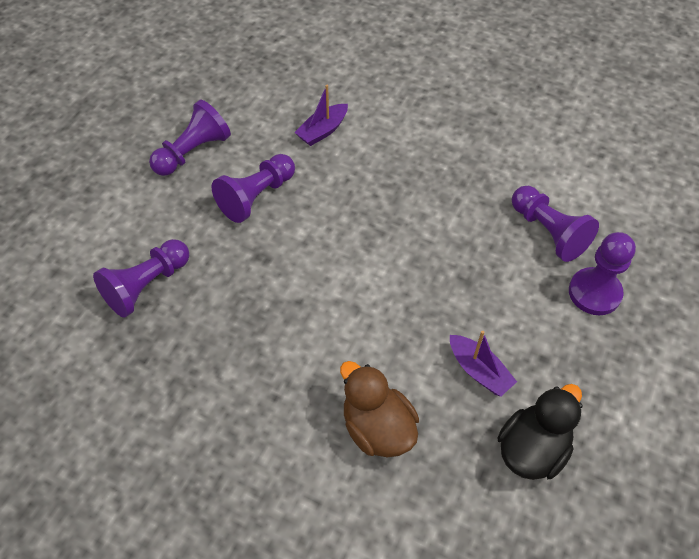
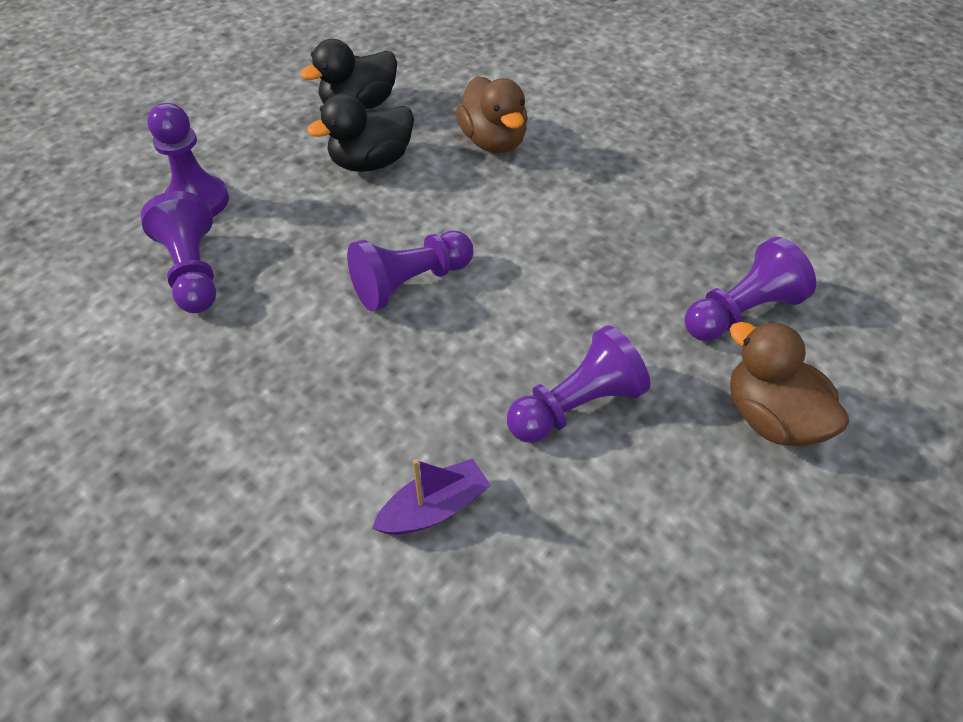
camera: 165 degrees left, 5 degrees down
purple pawn [149,100,231,176] -> purple pawn moved to [347,231,473,311]
purple boat [450,331,517,397] -> black duck [307,93,414,172]
none -> brown duck [730,321,849,446]

